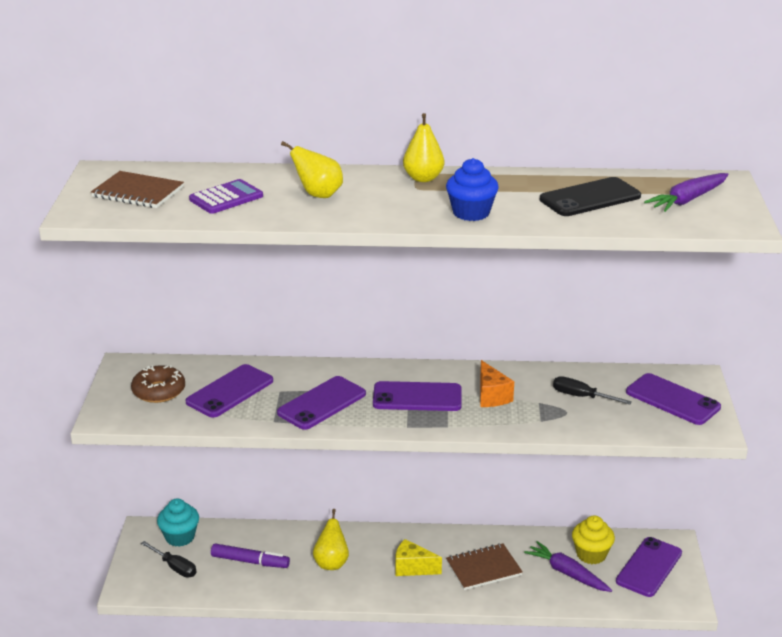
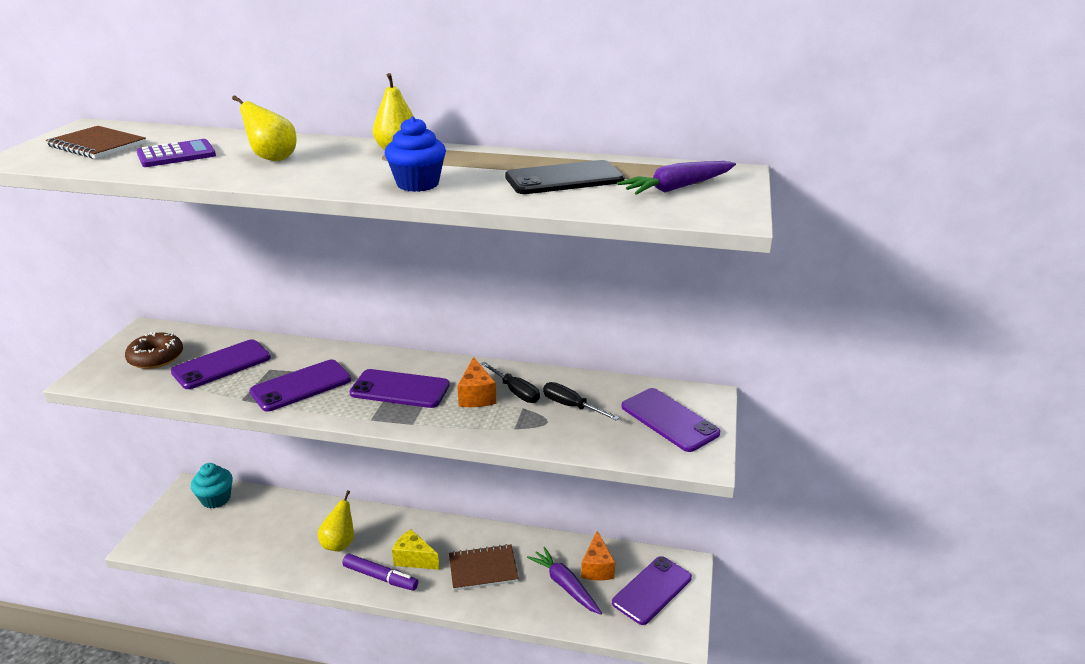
camera: 10 degrees right, 0 degrees up
black screwdriver [141,541,197,578] -> black screwdriver moved to [481,361,540,403]
purple marker [211,543,290,568] -> purple marker moved to [342,554,418,591]
yellow cupcake [572,515,615,564] -> orange cheese [581,531,615,580]

